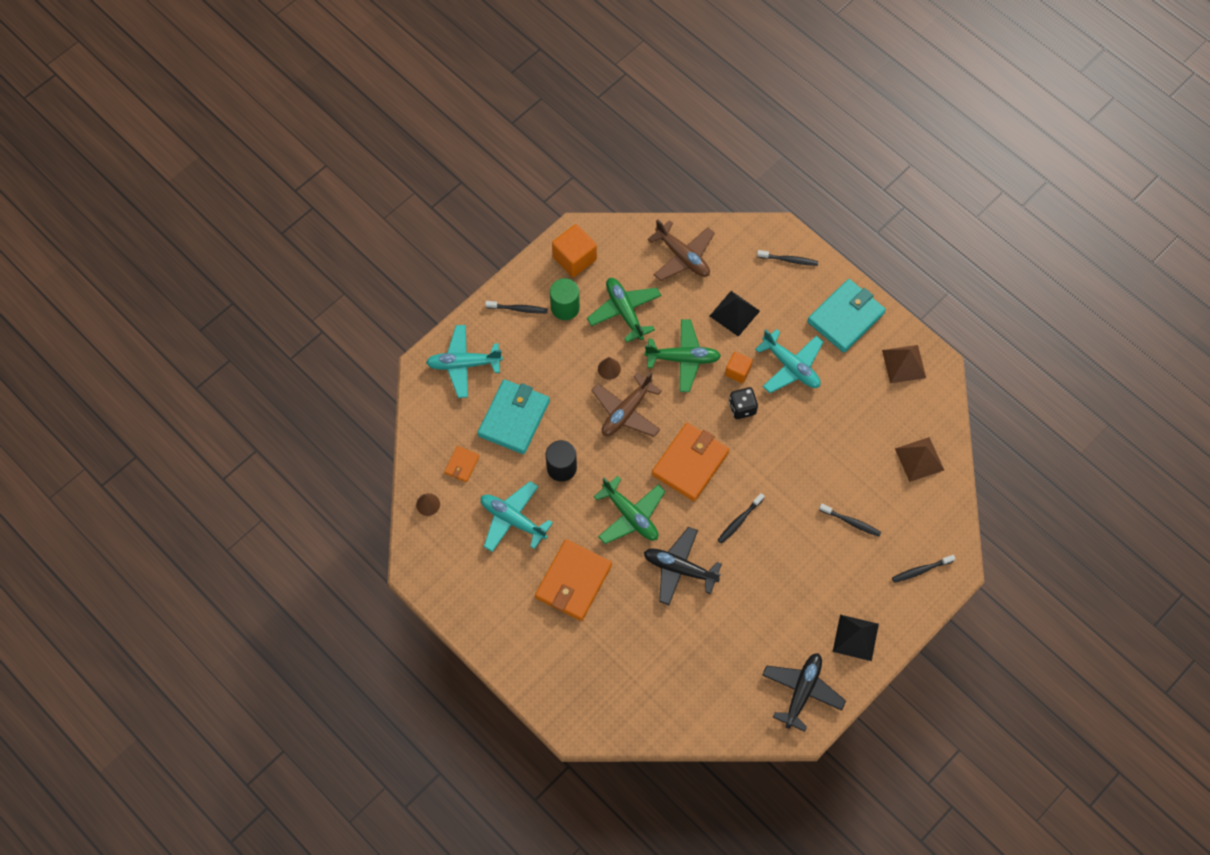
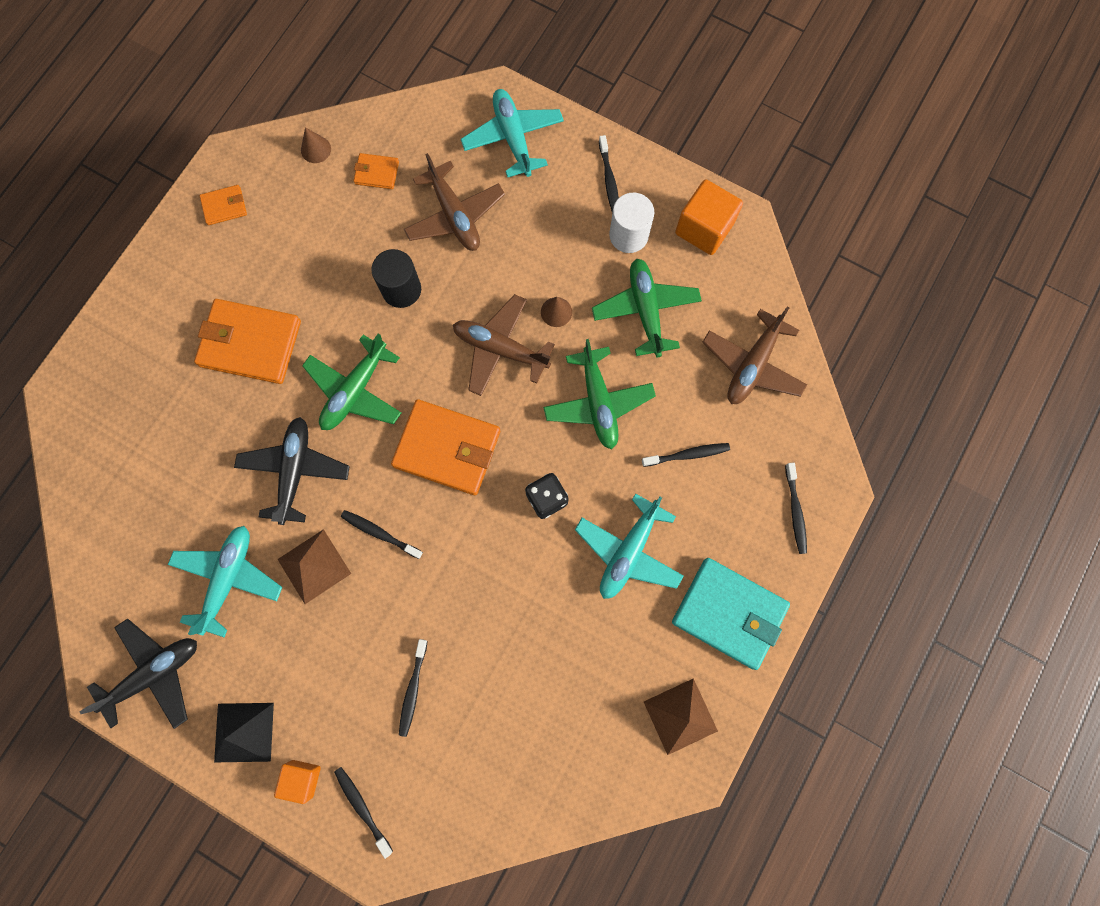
camera: 75 degrees right, 10 degrees up
turquoise wallet [477,379,550,454] -> brown plane [404,153,505,251]
turquoise plane [481,481,553,552] -> turquoise plane moved to [168,526,282,637]
green cylinder [550,278,580,320] -> white cylinder [609,193,654,253]
green plane [587,278,662,343] -> green plane turned 60 degrees counterclockwise [592,259,702,357]
black pyramid [710,291,760,337] -> black toothbrush [642,443,730,467]
orange cube [725,352,753,383] -> orange cube moved to [274,760,321,804]
black plane [762,653,846,732] -> black plane turned 45 degrees counterclockwise [80,619,197,729]
brown pyramid [895,437,944,482] -> brown pyramid moved to [277,529,351,604]
none -> orange wallet [199,185,247,225]

